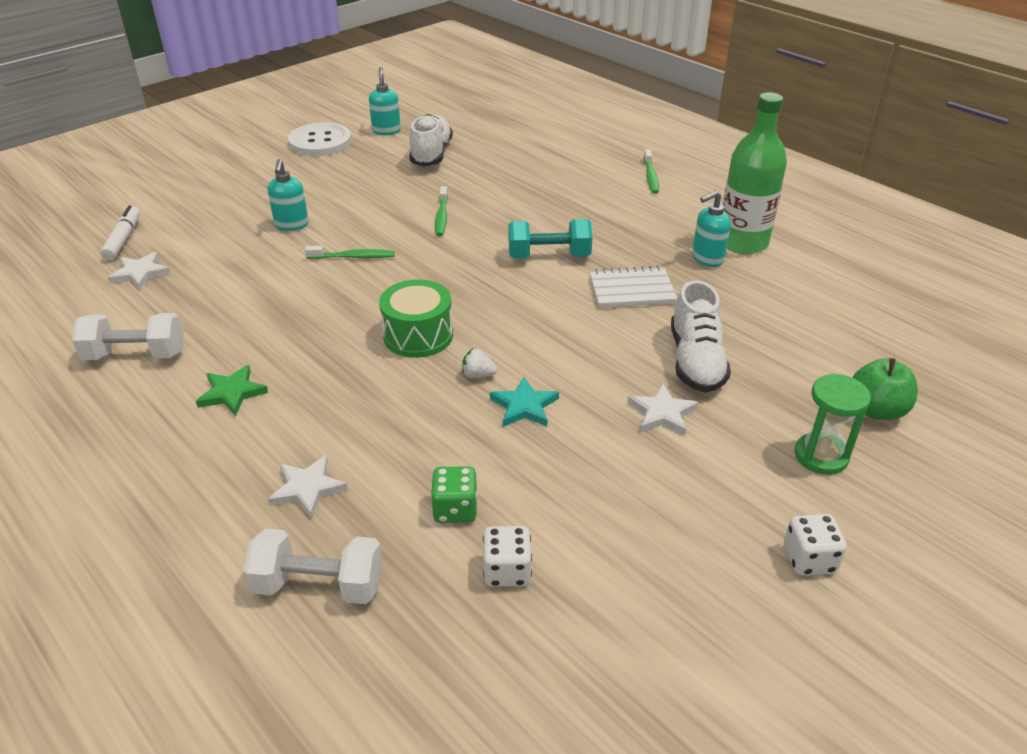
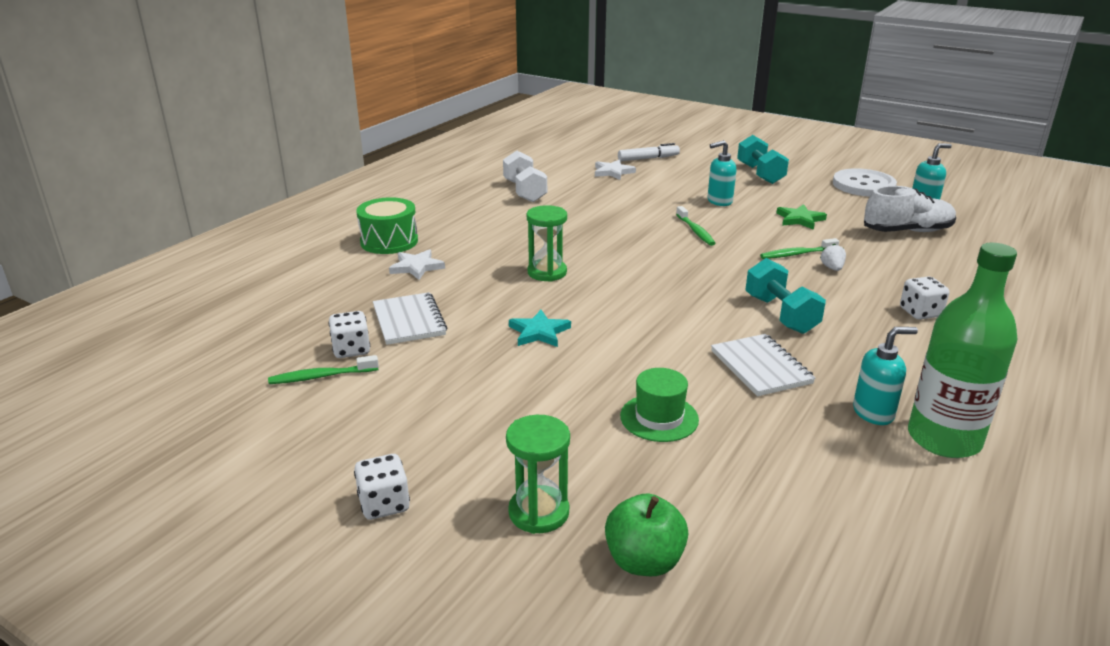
camera: 75 degrees right, 10 degrees down
green star [196,365,268,416] -> green star moved to [776,204,827,230]
white dumbbell [243,529,383,604] -> none
green drum [379,280,453,358] -> green drum moved to [356,197,418,254]
green dice [431,466,478,523] -> white notebook [373,292,447,345]
white strawberry [462,348,497,378] -> white strawberry moved to [820,244,846,271]
white star [627,384,699,436] -> none
green toothbrush [644,149,659,194] -> green toothbrush moved to [268,355,379,384]
white shoe [671,280,731,393] -> green hat [620,368,699,442]
turquoise soap dispenser [692,191,731,267] -> turquoise soap dispenser turned 120 degrees clockwise [853,327,918,425]
none -> green hourglass [527,205,567,282]
none -> turquoise dumbbell [737,135,789,184]
none -> white dice [900,277,949,320]

